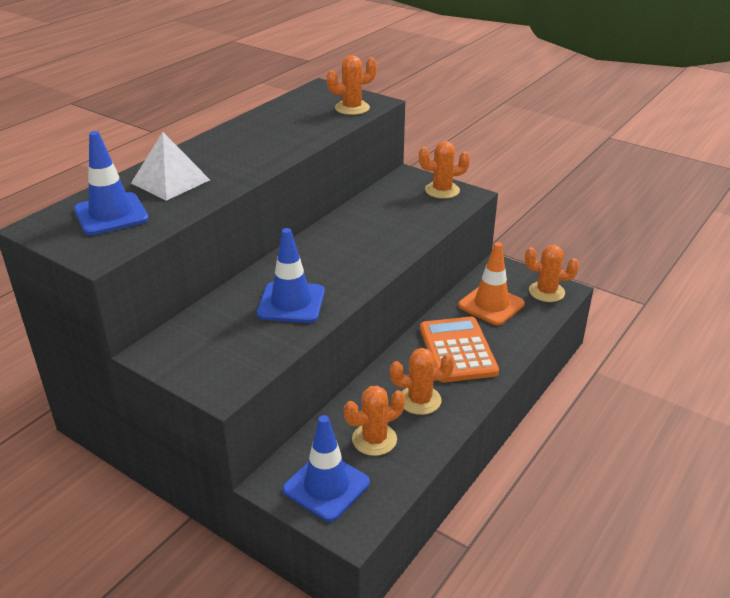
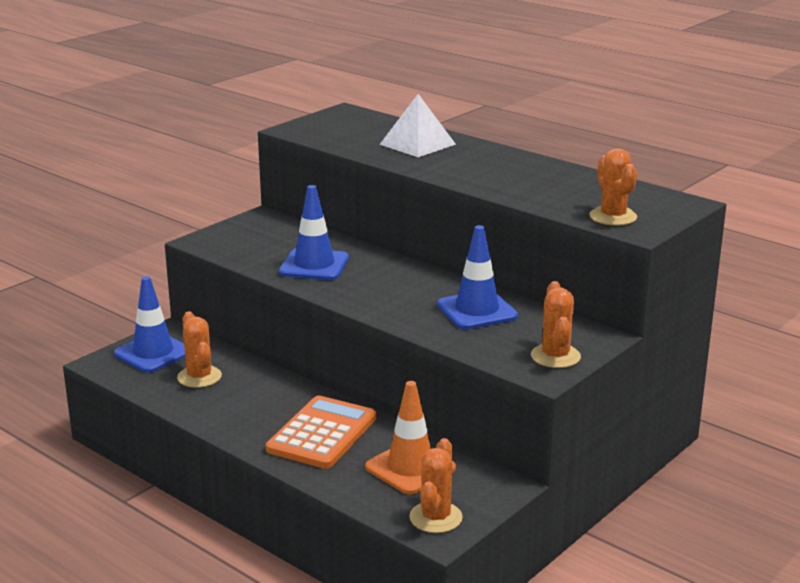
camera: 95 degrees right, 10 degrees down
blue traffic cone [74,131,149,235] -> blue traffic cone moved to [437,225,518,329]
orange cactus [390,348,455,415] -> none
orange calculator [420,317,499,382] -> orange calculator turned 60 degrees counterclockwise [266,396,376,469]

